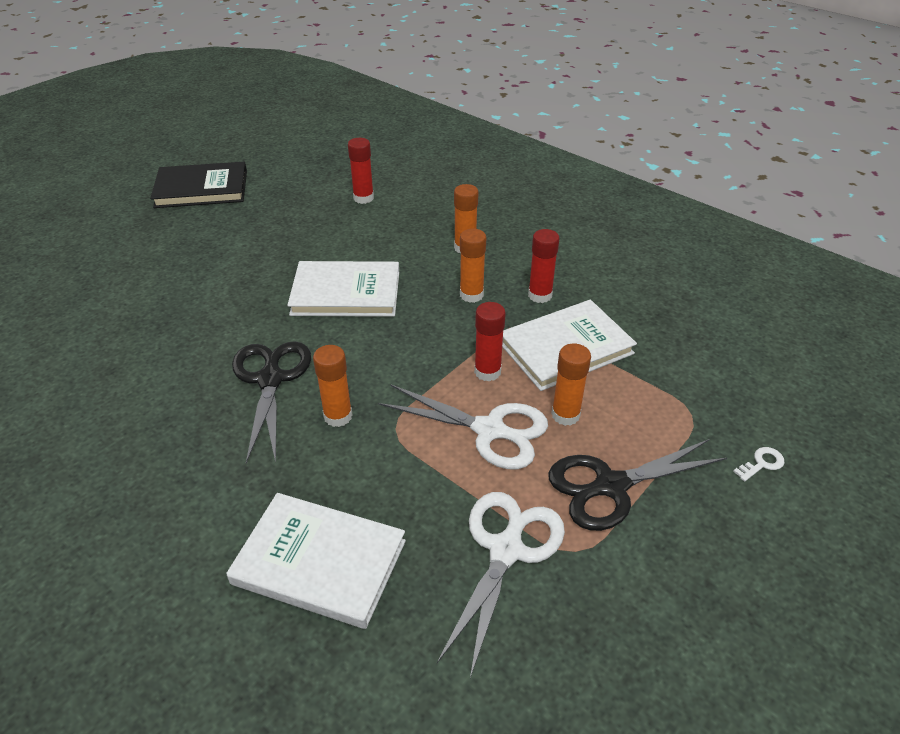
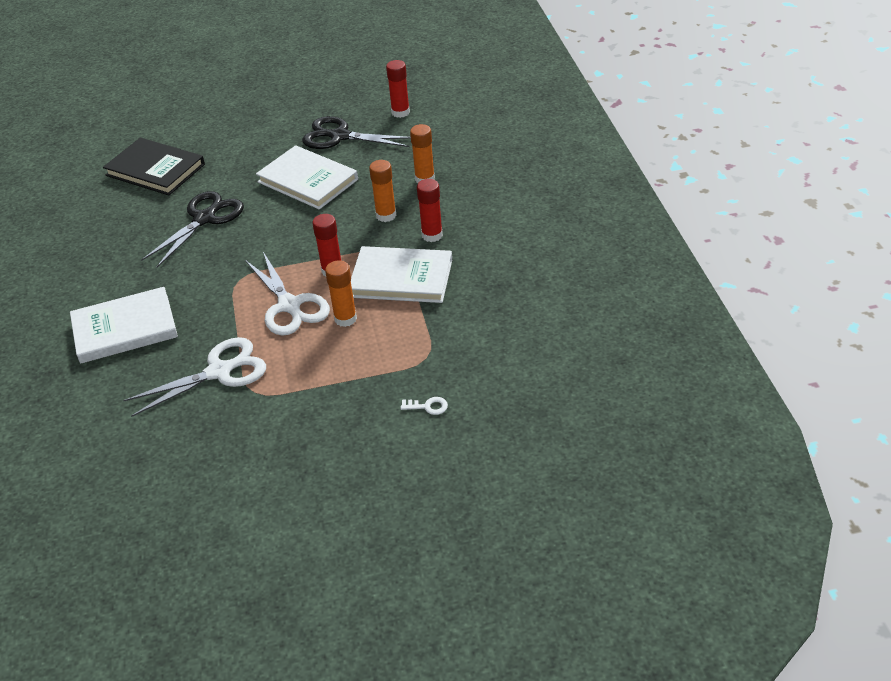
camera: 40 degrees right, 0 degrees up
black book [150,162,247,208] -> black book moved to [103,138,205,195]
white book [226,493,406,629] -> white book turned 75 degrees counterclockwise [70,287,178,364]
orange glue stick [313,345,353,427] -> none
black scissors [548,439,727,531] -> black scissors moved to [302,116,411,149]

